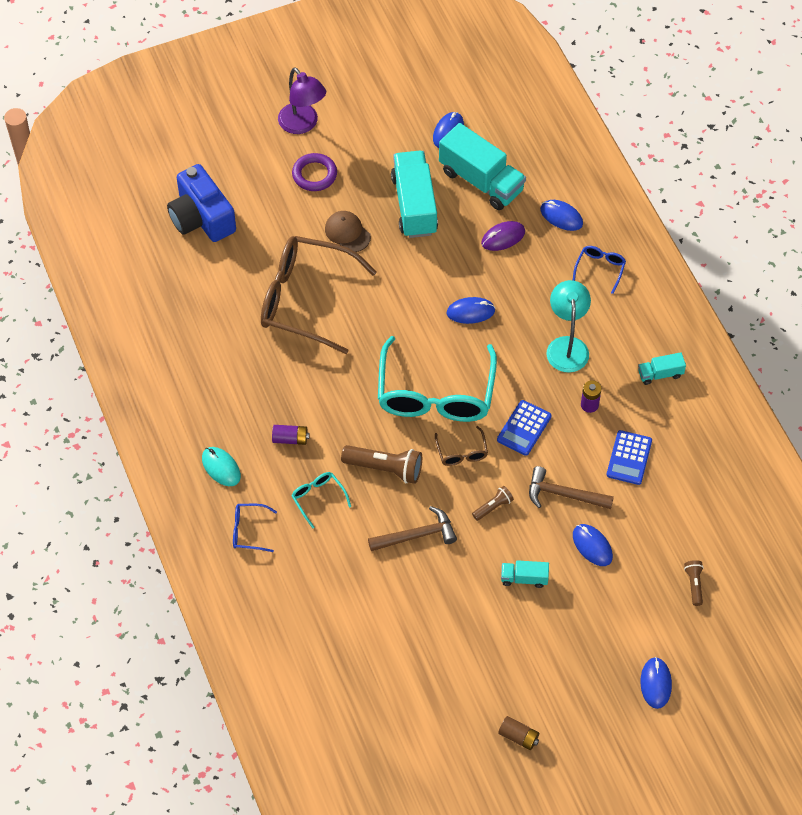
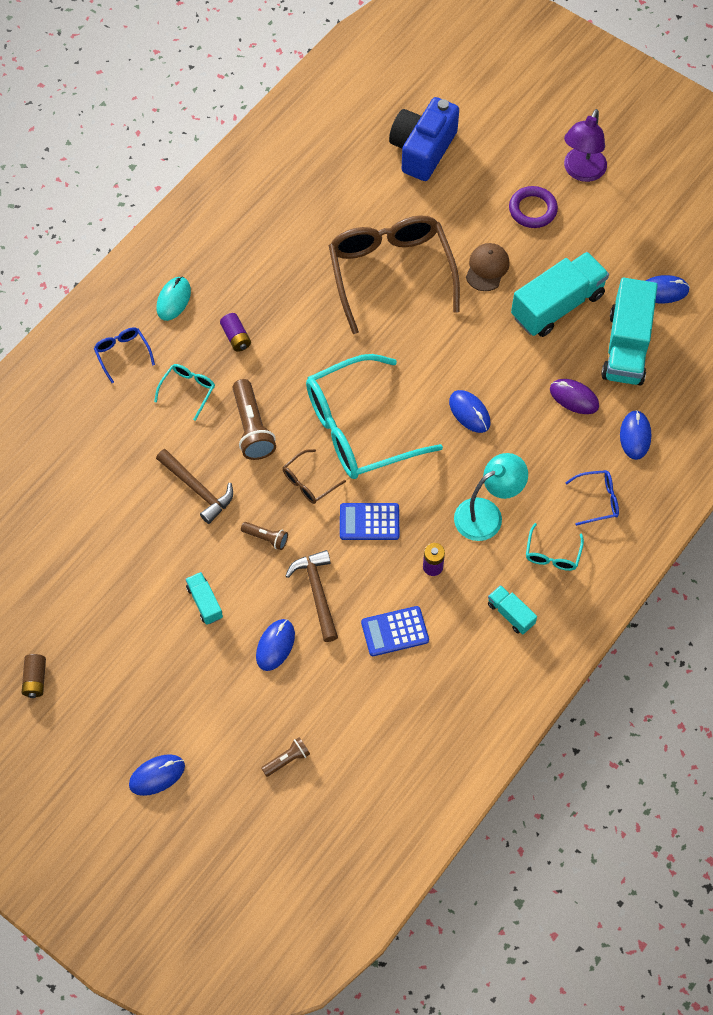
camera: 60 degrees right, 5 degrees up
none -> turquoise glasses [526,523,584,571]

